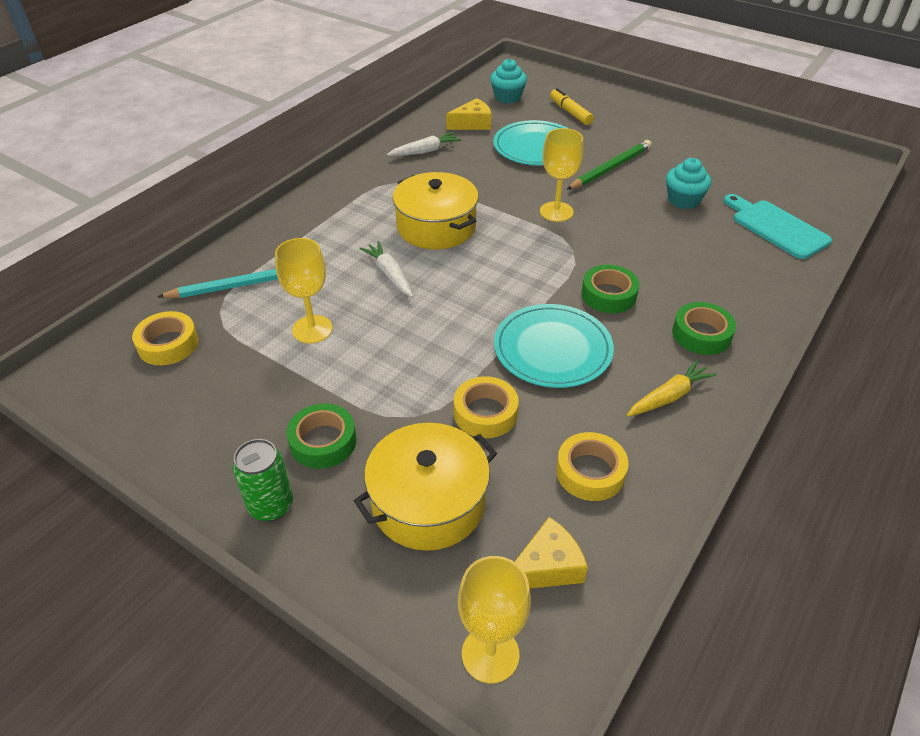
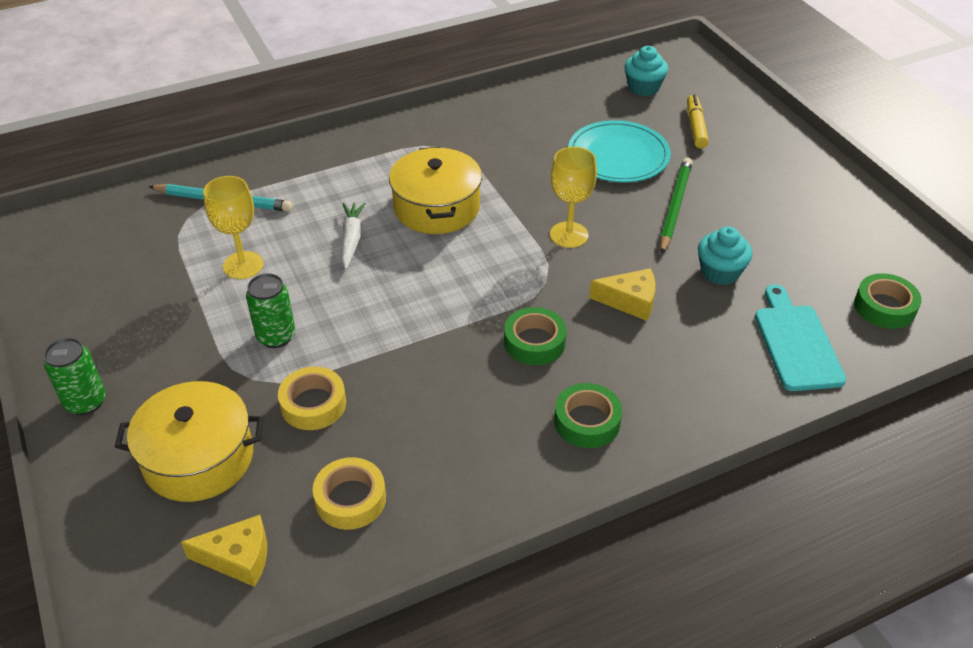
camera: 30 degrees right, 0 degrees up
yellow tape [132,311,199,365] -> none
green tape [286,403,356,469] -> green tape moved to [854,273,922,329]
white carrot [387,132,461,156] -> none
yellow cheese [446,98,492,130] -> yellow cheese moved to [589,268,655,321]
yellow goblet [458,556,531,683] -> none
turquoise plate [494,304,614,388] -> none
green pencil [566,140,651,190] -> green pencil turned 60 degrees counterclockwise [660,158,692,254]
yellow carrot [627,360,717,417] -> none
none -> green can [246,273,295,348]

